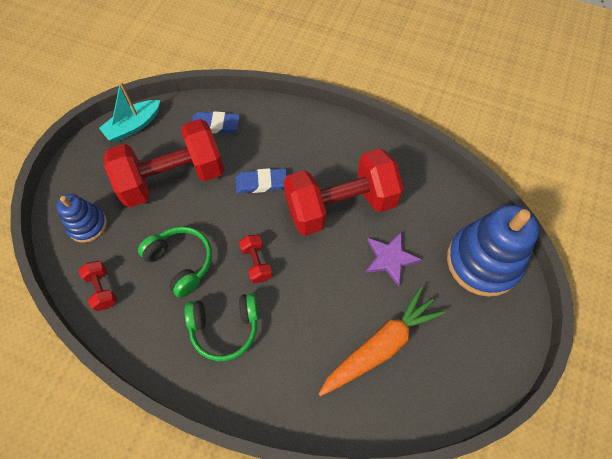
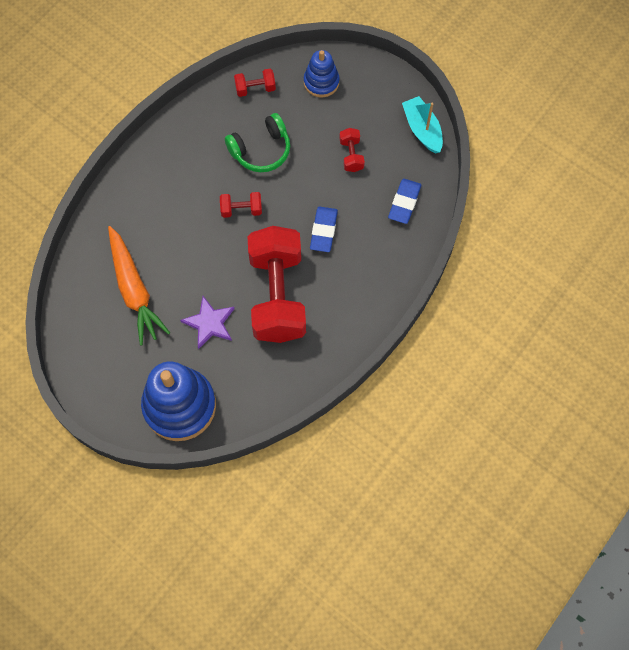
camera: 105 degrees right, 5 degrees up
red dumbbell [104,119,224,207] -> red dumbbell [339,128,365,172], size x0.40
green headphones [185,293,259,361] -> none

